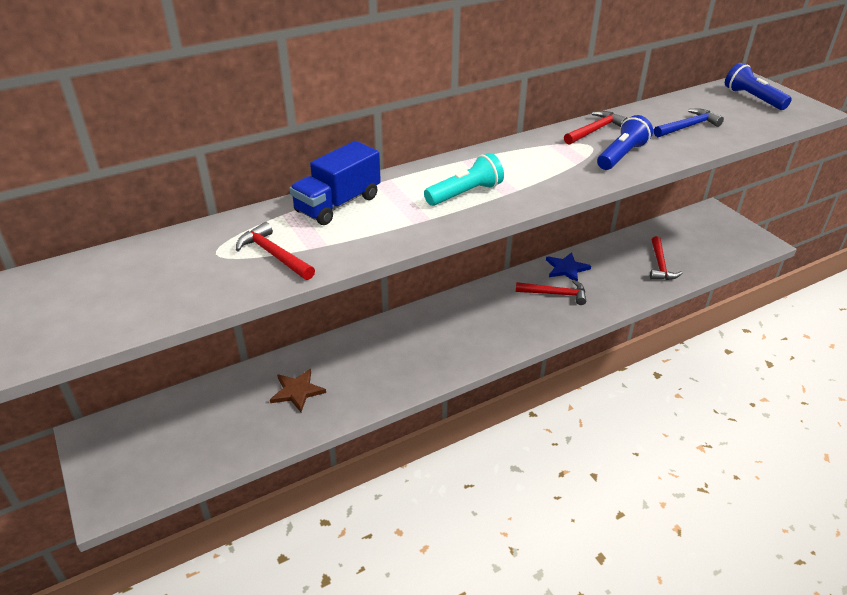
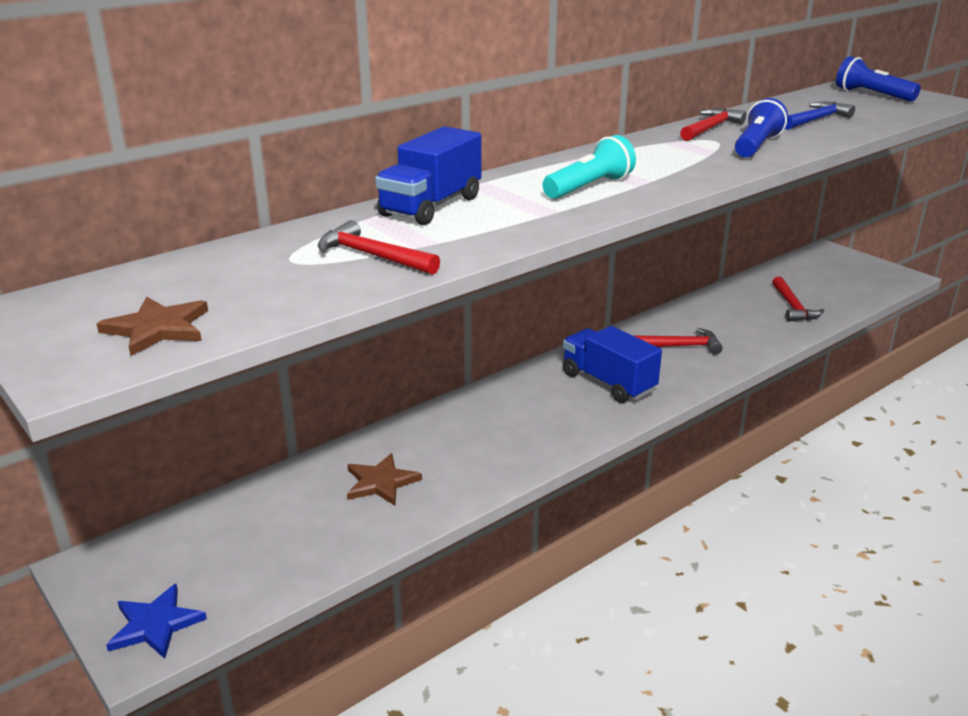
camera: 10 degrees left, 10 degrees down
blue star [546,252,591,281] -> blue star moved to [106,584,207,659]
none -> brown star [97,296,208,356]
none -> blue truck [563,326,662,403]

